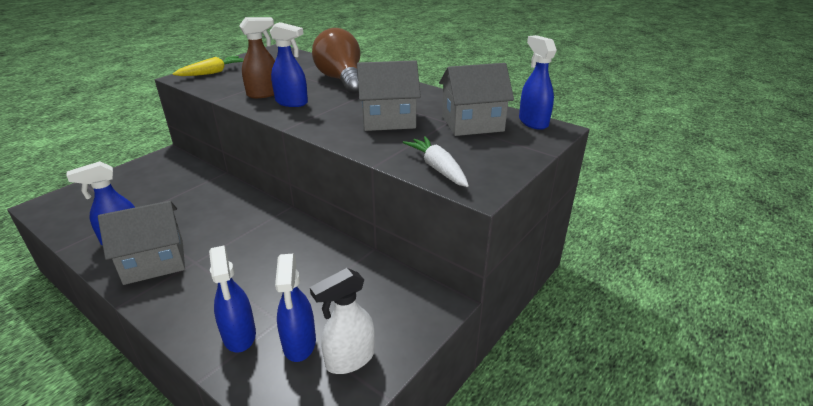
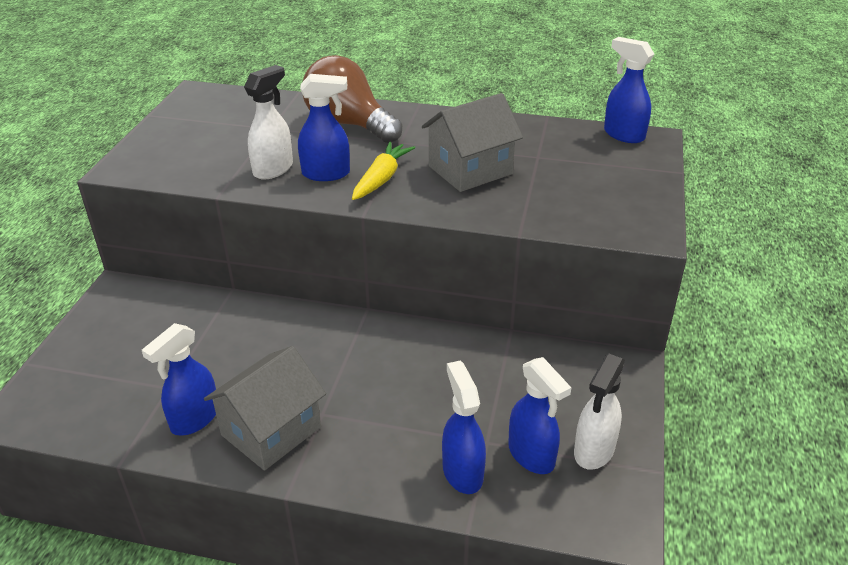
camera: 25 degrees left, 5 degrees up
yellow carrot [173,56,244,76] -> yellow carrot moved to [352,141,415,200]
blue spray bottle [209,246,256,353] -> blue spray bottle turned 150 degrees counterclockwise [442,360,486,494]
brown spray bottle [239,17,275,98] -> white spray bottle [244,65,293,180]
white carrot [403,136,469,187] -> none
grey house [439,63,514,136] -> none

